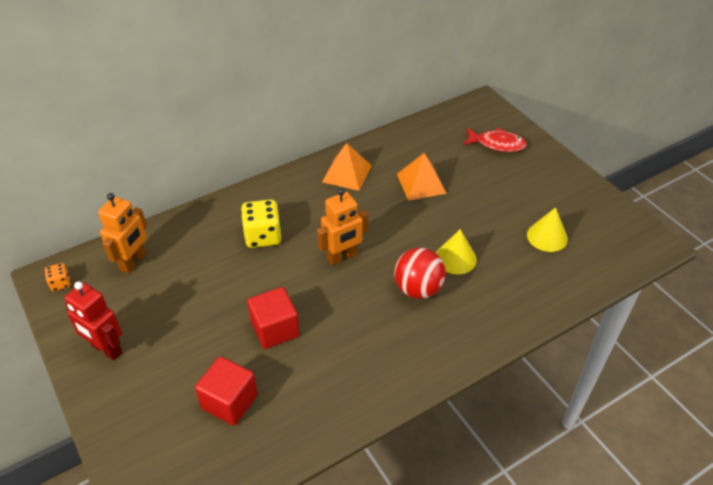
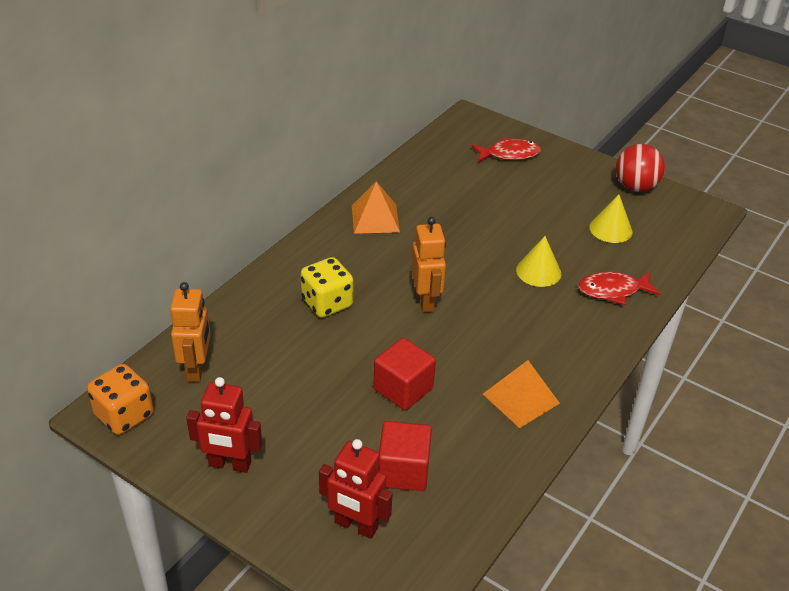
camera: 25 degrees left, 5 degrees down
orange dice [45,263,71,291] -> orange dice [87,364,154,435], size x1.89
orange robot [317,188,368,266] -> orange robot turned 45 degrees counterclockwise [411,217,446,313]
red ball [394,248,446,299] -> red ball moved to [616,144,665,192]
orange pyramid [397,153,447,201] -> orange pyramid moved to [483,360,560,428]
none -> red robot [319,439,393,539]
none -> red fish [578,272,661,305]

